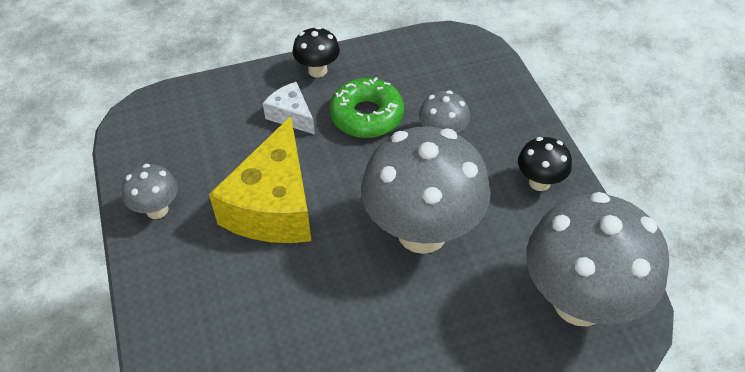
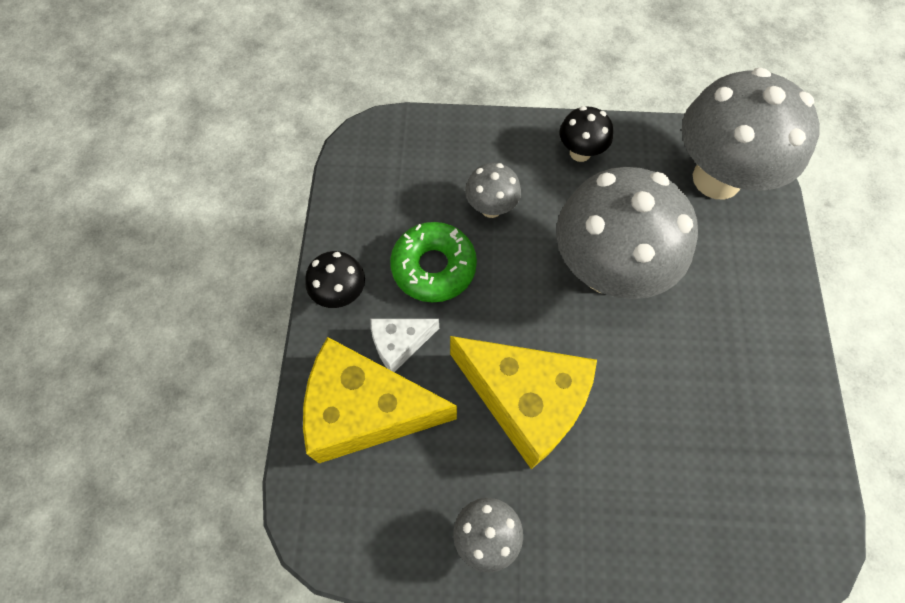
camera: 70 degrees left, 15 degrees up
none -> yellow cheese [303,337,457,463]

